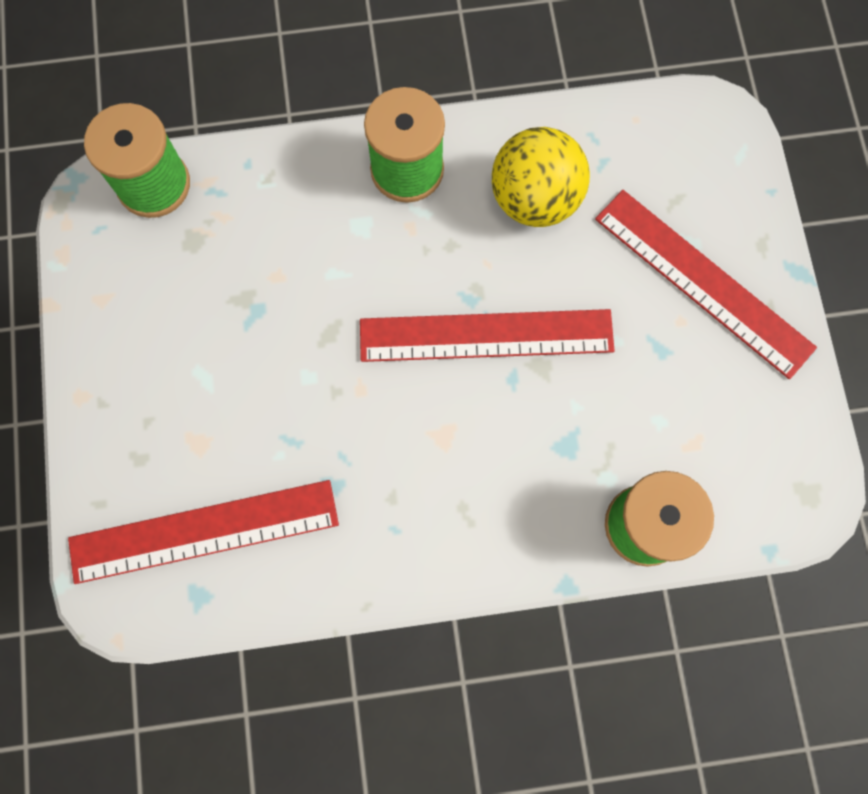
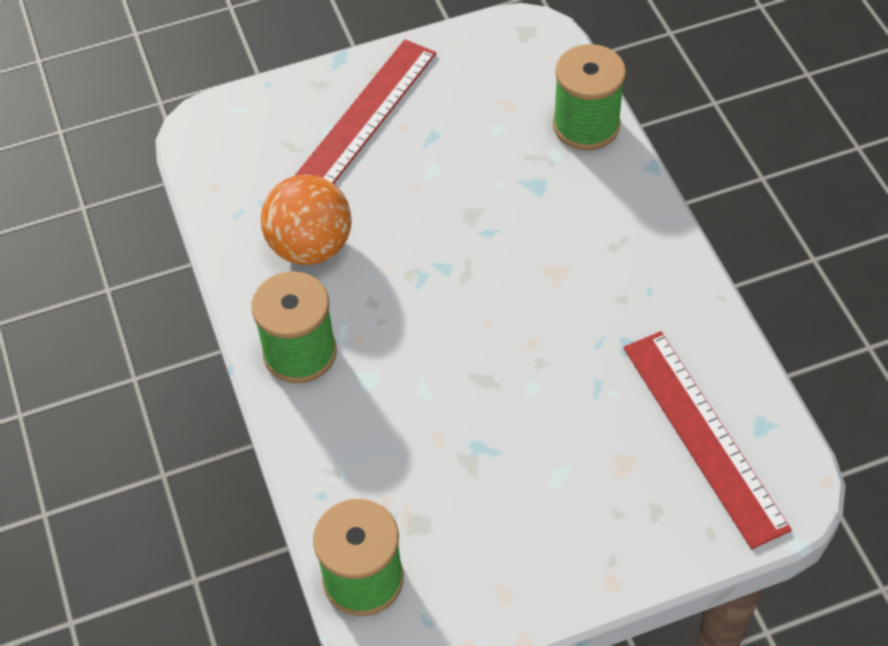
camera: 100 degrees left, 20 degrees down
red ruler [360,309,615,362] -> none
yellow ball [492,127,590,227] -> orange ball [261,174,351,265]

